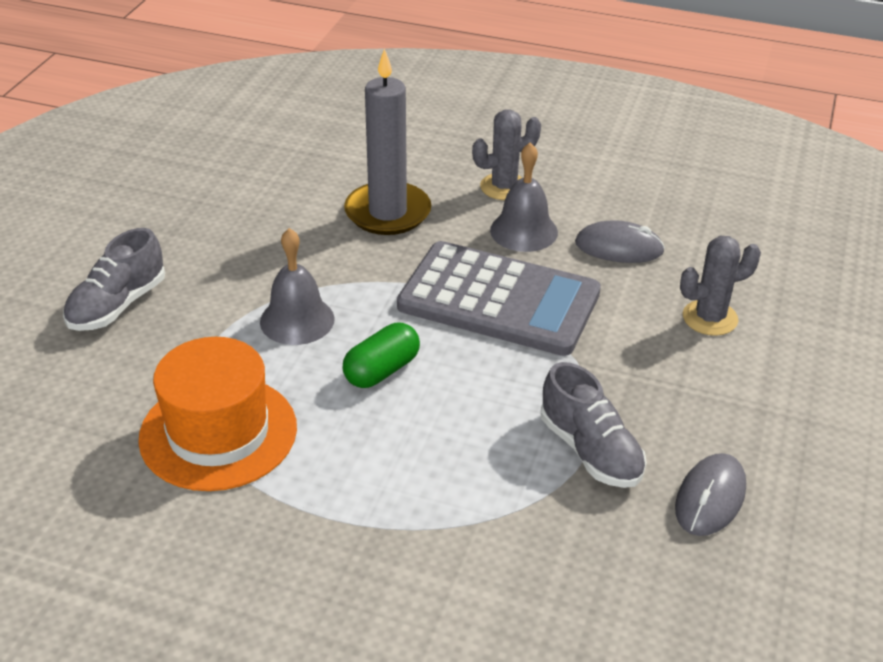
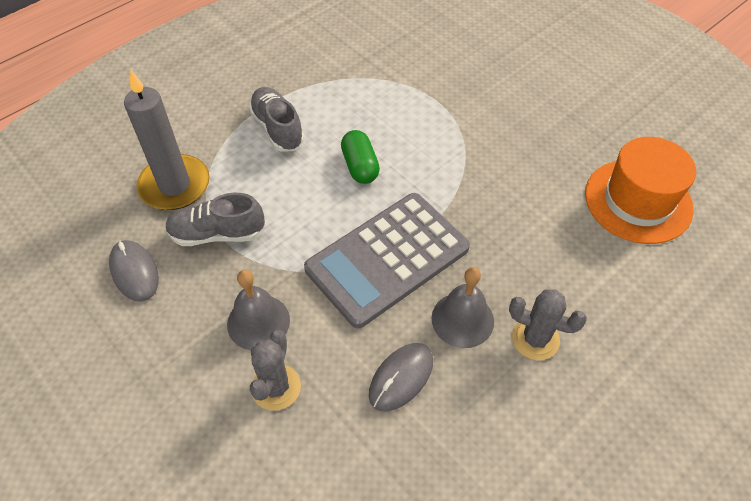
camera: 120 degrees right, 15 degrees up
grey shoe [63,228,165,331] -> grey shoe moved to [249,87,304,152]
orange hat [138,337,297,491] -> orange hat moved to [585,137,696,244]
grey bell [260,228,335,345] -> grey bell moved to [227,270,290,350]
grey candle [344,48,431,235] -> grey candle moved to [124,70,209,210]
grey cactus [472,109,541,200] -> grey cactus turned 75 degrees counterclockwise [509,289,587,360]

